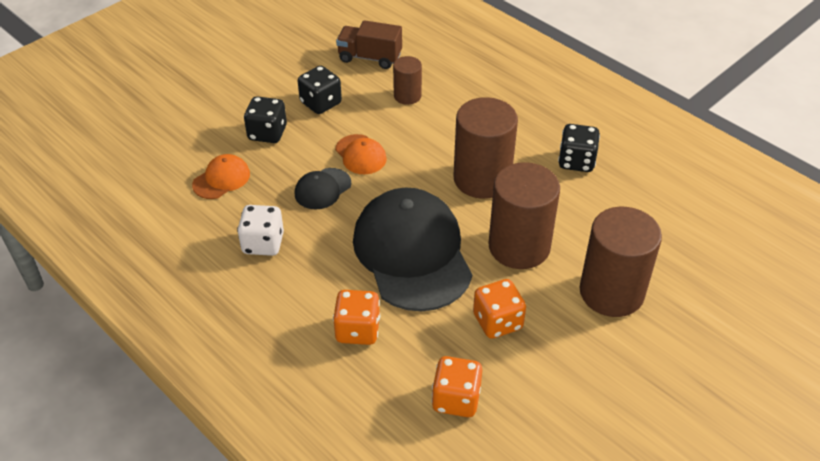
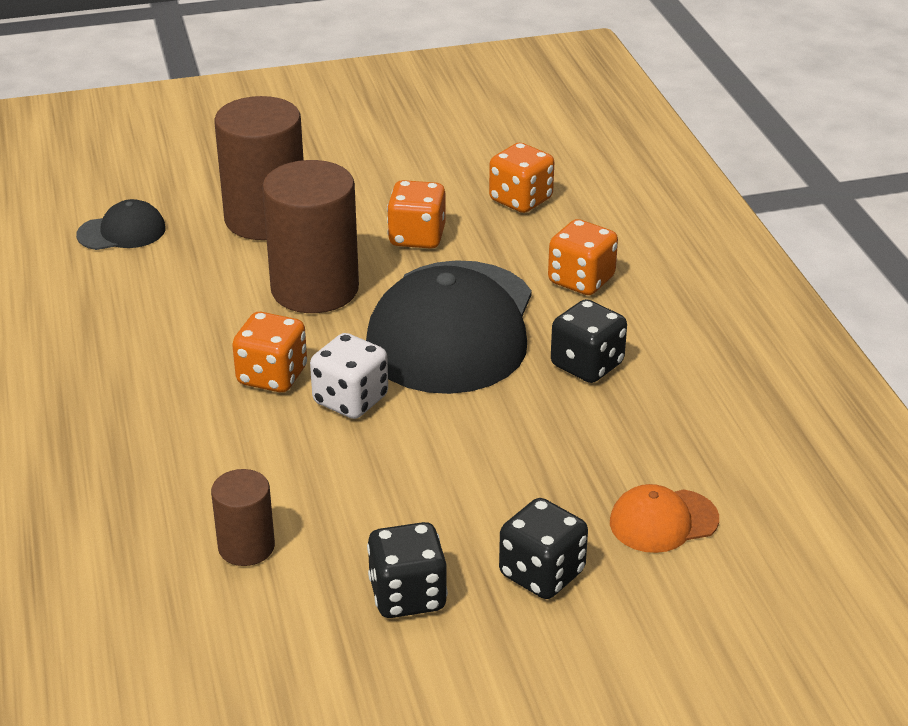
camera: 150 degrees left, 10 degrees down
white dice [237,205,284,256] -> white dice moved to [310,333,388,419]
black cap [295,168,351,210] -> black cap moved to [76,199,166,250]
orange cap [335,134,387,174] -> none
brown truck [336,20,402,69] -> none
brown cylinder [454,97,518,199] -> orange dice [232,312,307,392]
black dice [558,124,600,172] -> black dice moved to [551,299,627,383]

